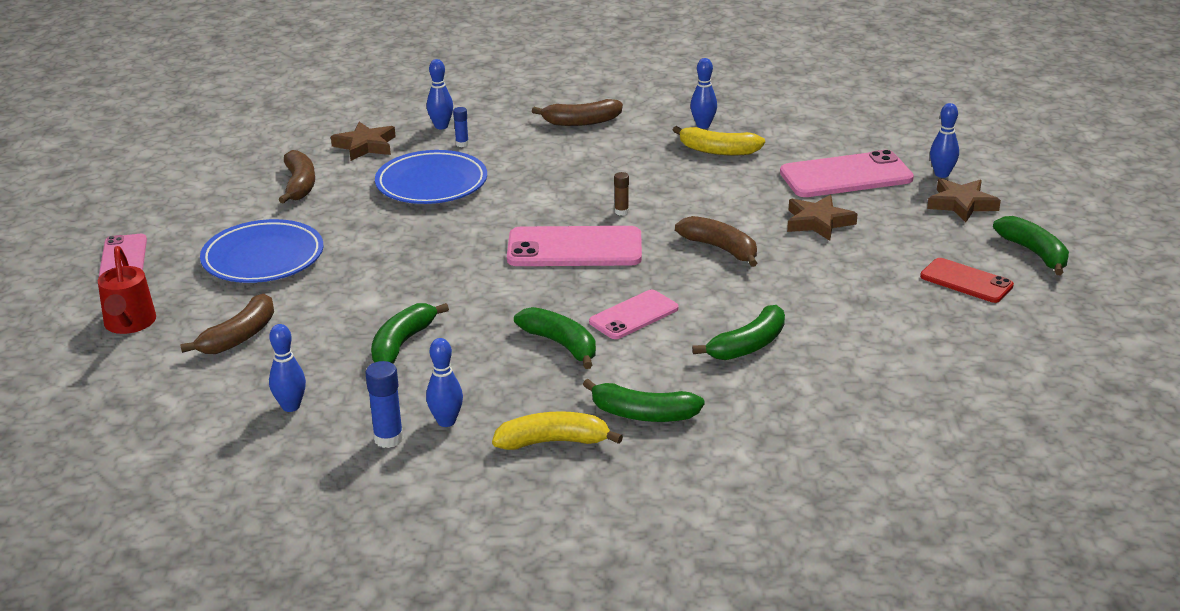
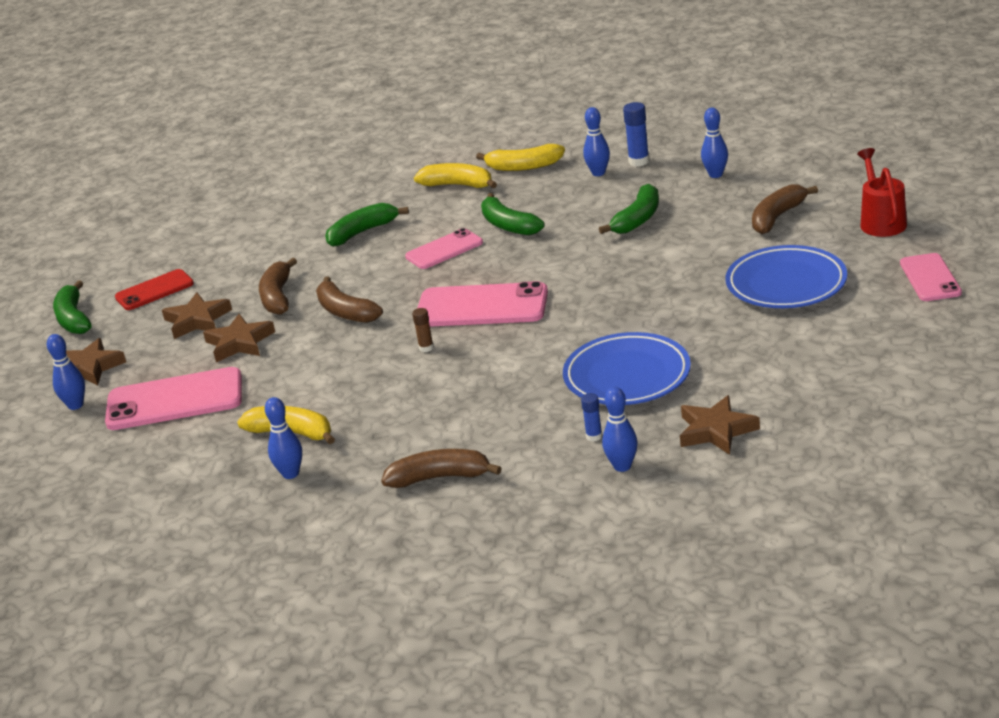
camera: 170 degrees left, 0 degrees up
brown banana [278,150,315,204] -> brown banana moved to [259,258,297,315]
green banana [583,379,705,422] -> yellow banana [414,163,497,188]
red phone [920,258,1014,303] -> red phone turned 75 degrees counterclockwise [115,269,194,310]
none -> brown star [162,292,232,339]

